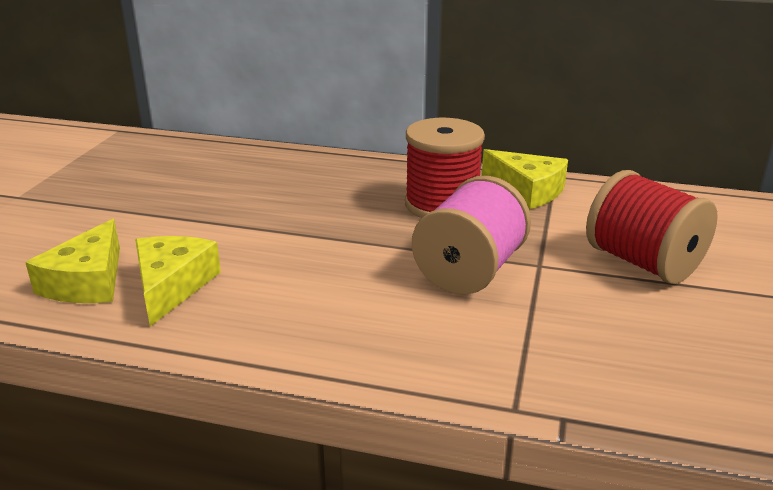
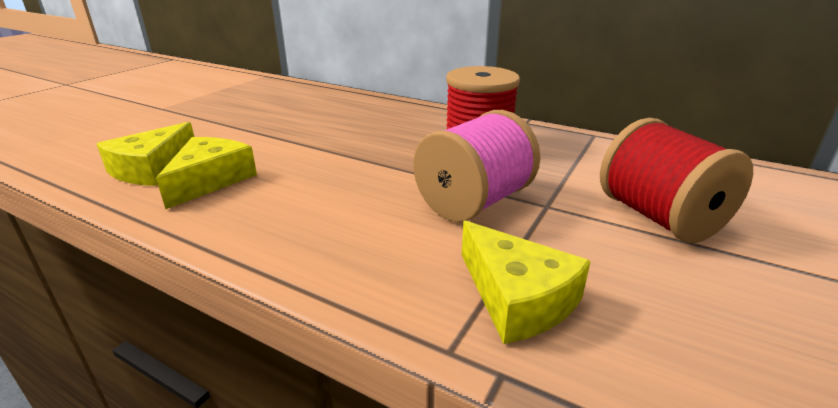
camera: 15 degrees right, 0 degrees up
yellow cheese [482,149,568,209] -> yellow cheese moved to [462,221,591,344]

